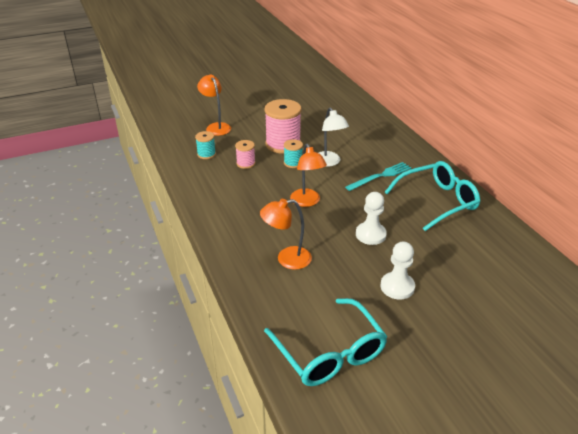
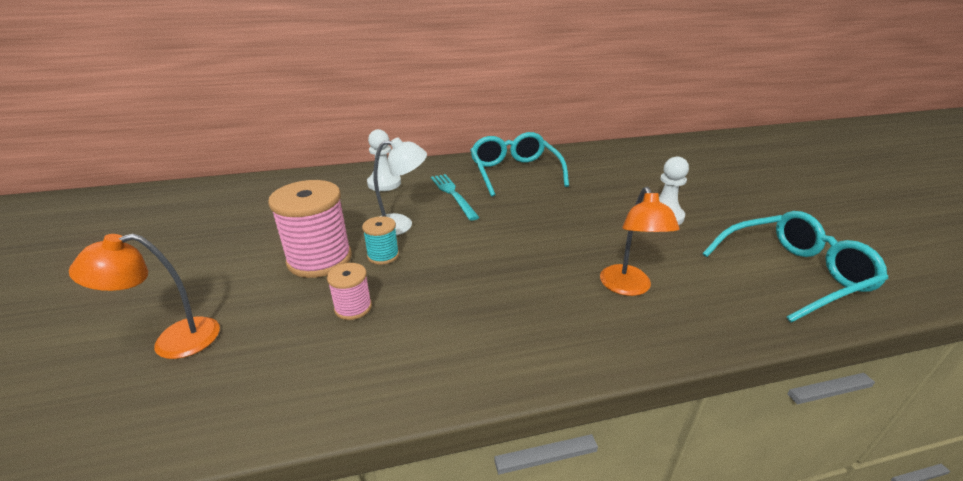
camera: 80 degrees left, 5 degrees down
turquoise spool [195,131,216,159] -> none
orange lamp [290,144,327,207] -> none
white pawn [356,192,387,245] -> white pawn moved to [367,129,401,191]

